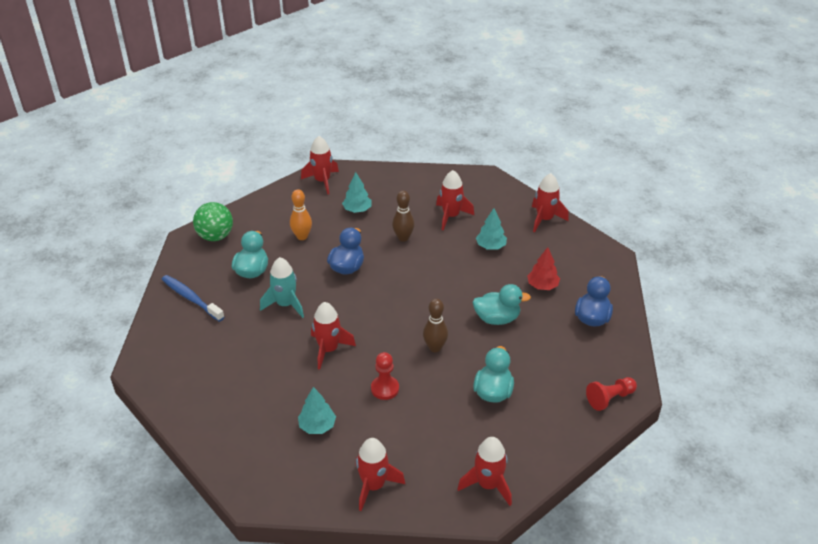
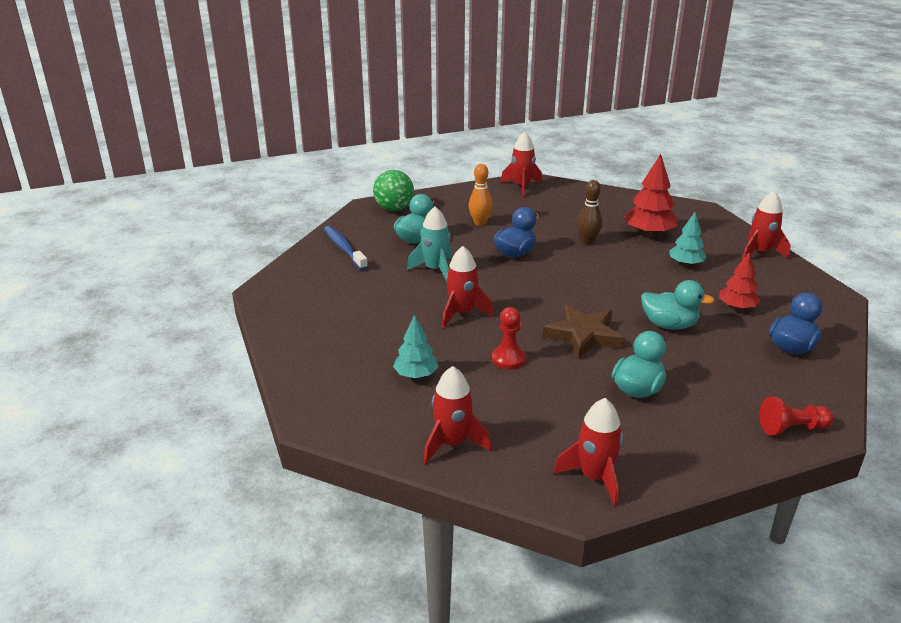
camera: 20 degrees right, 10 degrees down
turquoise tree [342,172,372,213] -> none
brown bowling pin [423,299,448,352] -> brown star [543,305,624,359]
red rocket [436,170,474,230] -> red tree [624,154,677,236]

